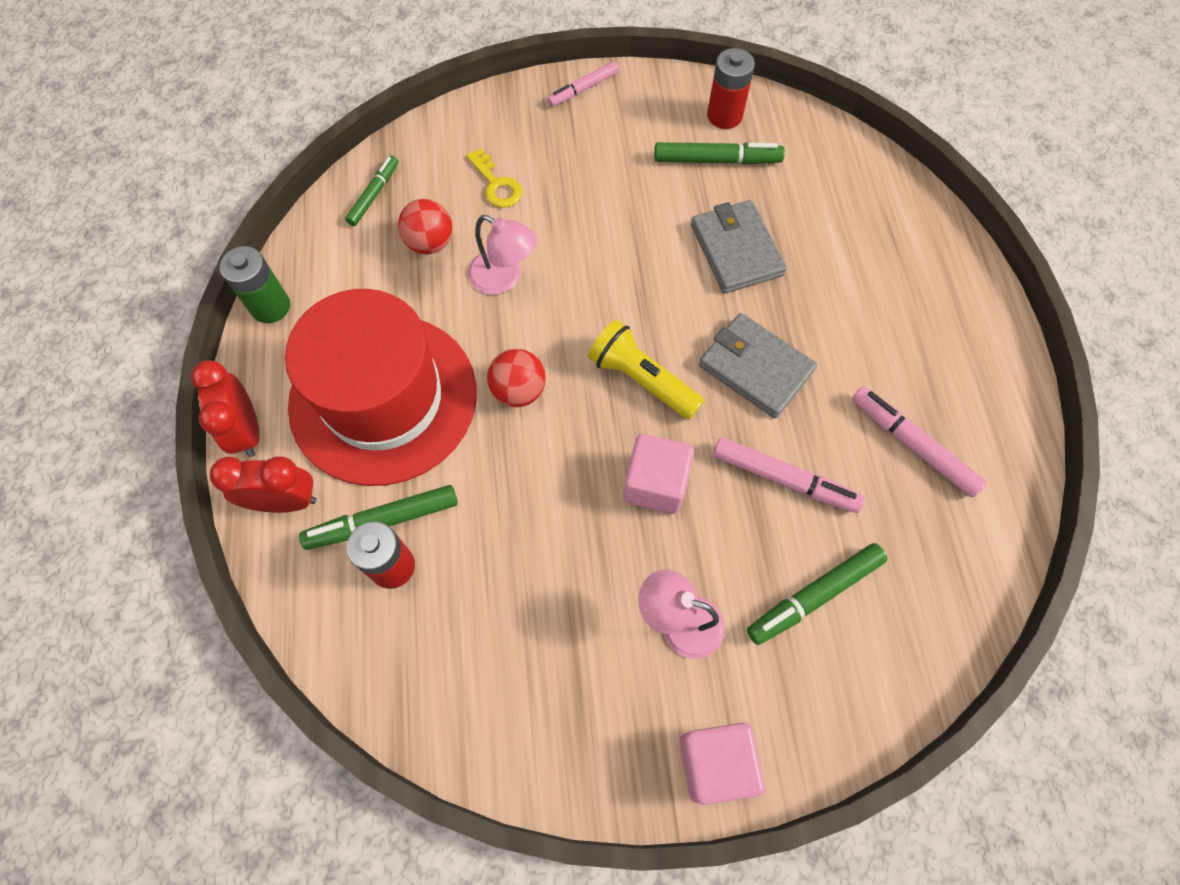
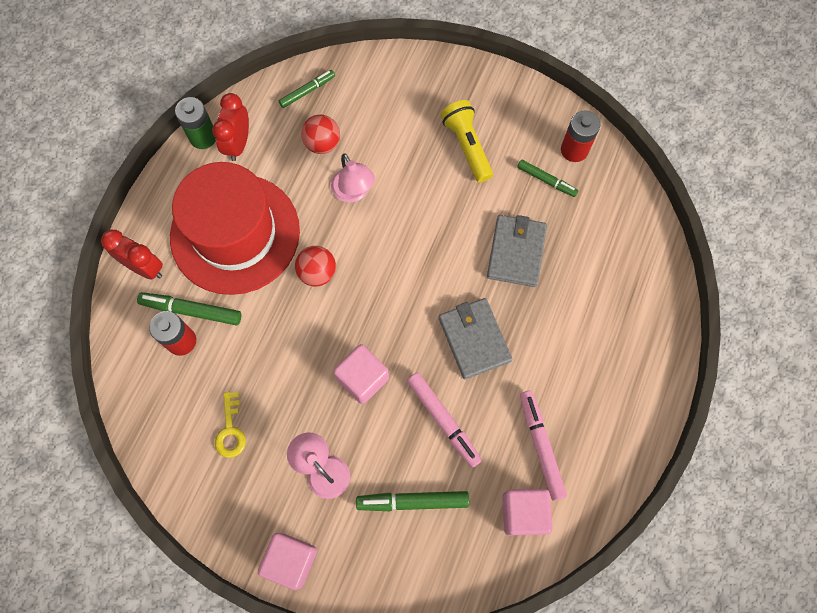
camera: 30 degrees right, 5 degrees up
red clock [191,361,259,457] -> red clock moved to [212,93,249,161]
yellow key [466,148,522,208] -> yellow key moved to [215,392,246,458]
pink marker [548,61,619,106] -> none
yellow flashlight [588,320,704,420] -> yellow flashlight moved to [440,100,493,183]
green marker [654,142,785,165] -> green marker [517,160,578,197], size x0.66
none -> pink cube [502,489,552,535]

